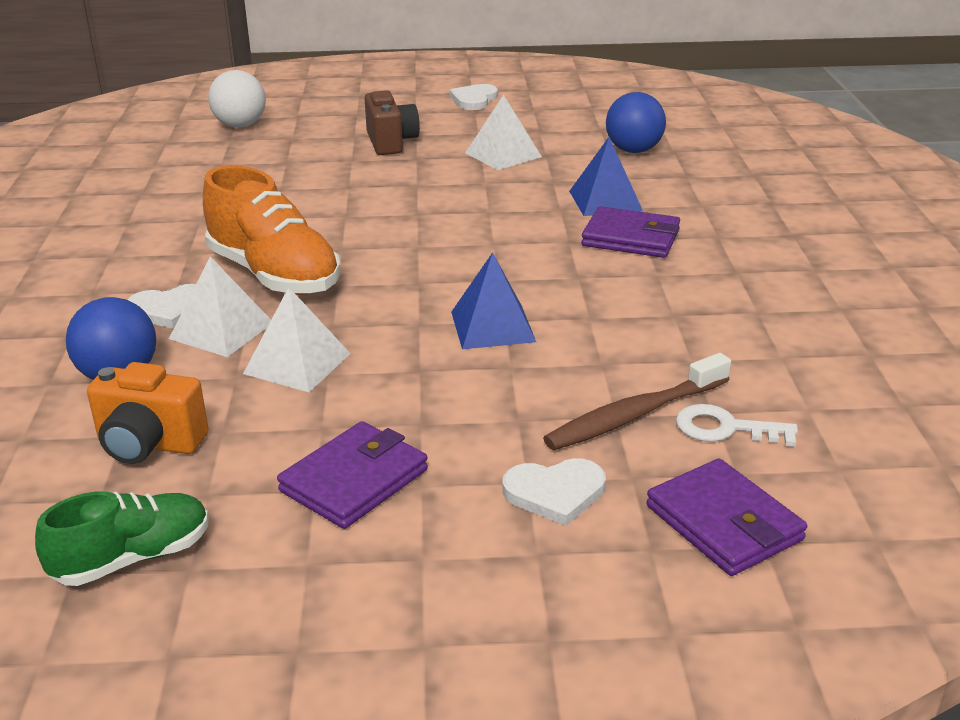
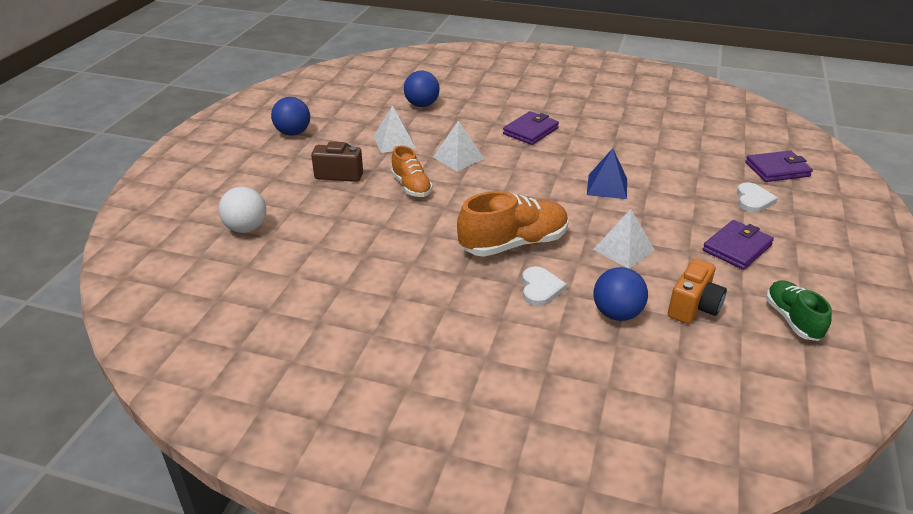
camera: 70 degrees left, 5 degrees up
white pyramid [169,256,271,357] -> white pyramid moved to [433,120,484,171]
purple wallet [277,421,428,529] -> purple wallet turned 75 degrees clockwise [703,220,774,270]
white heart [450,84,498,110] -> blue ball [271,97,310,136]
brown toothbrush [543,353,731,450] -> none
blue pyramid [569,137,643,216] -> none
white key [676,404,798,447] -> none
none -> orange shoe [391,145,433,197]

